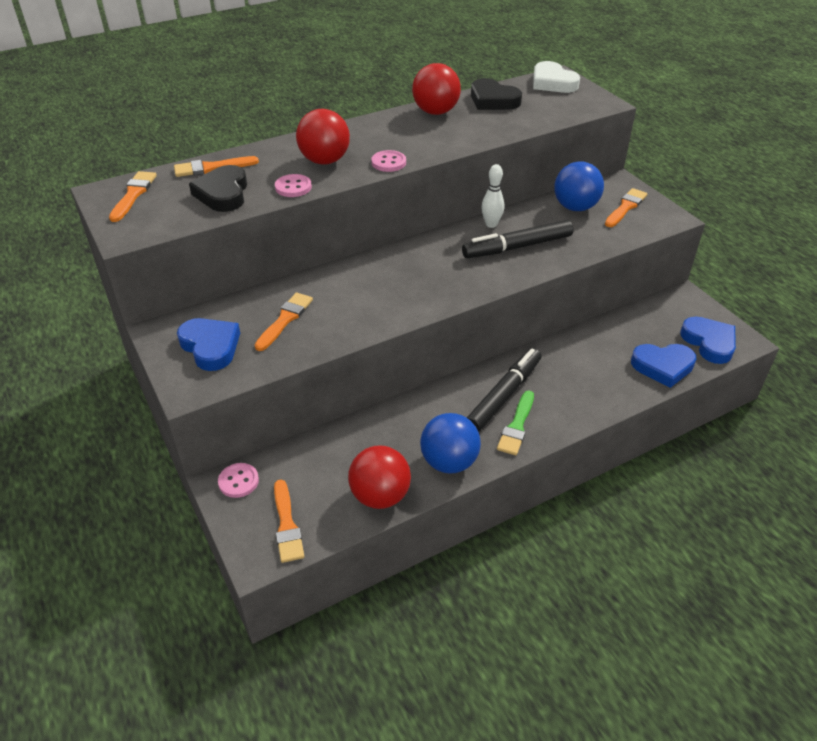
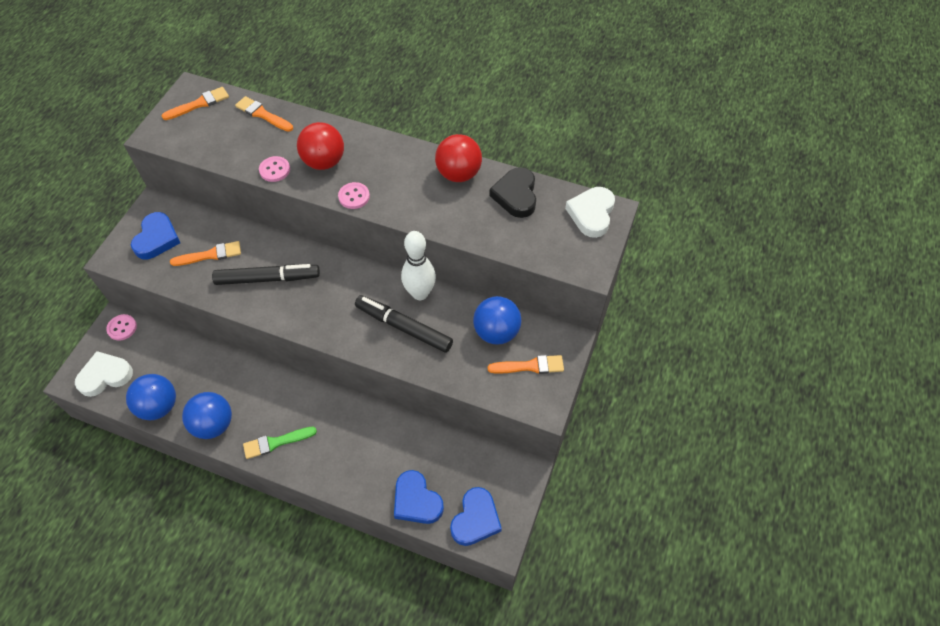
camera: 50 degrees right, 15 degrees up
black heart [189,165,247,212] -> none
orange brush [274,480,304,563] -> white heart [75,351,133,397]
red ball [348,445,411,509] -> blue ball [126,374,176,420]
black marker [467,348,542,432] -> black marker moved to [212,264,320,285]
white bowling pin [481,164,504,228] -> white bowling pin [401,231,436,300], size x1.59

